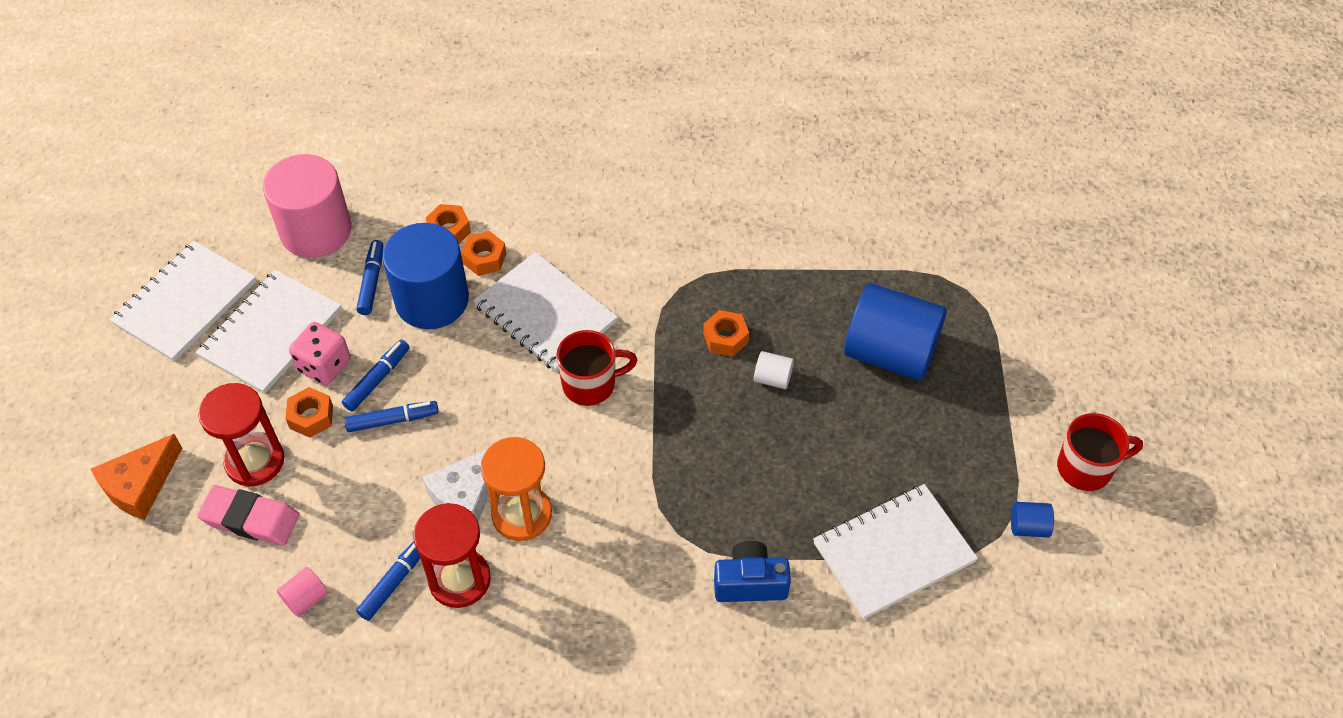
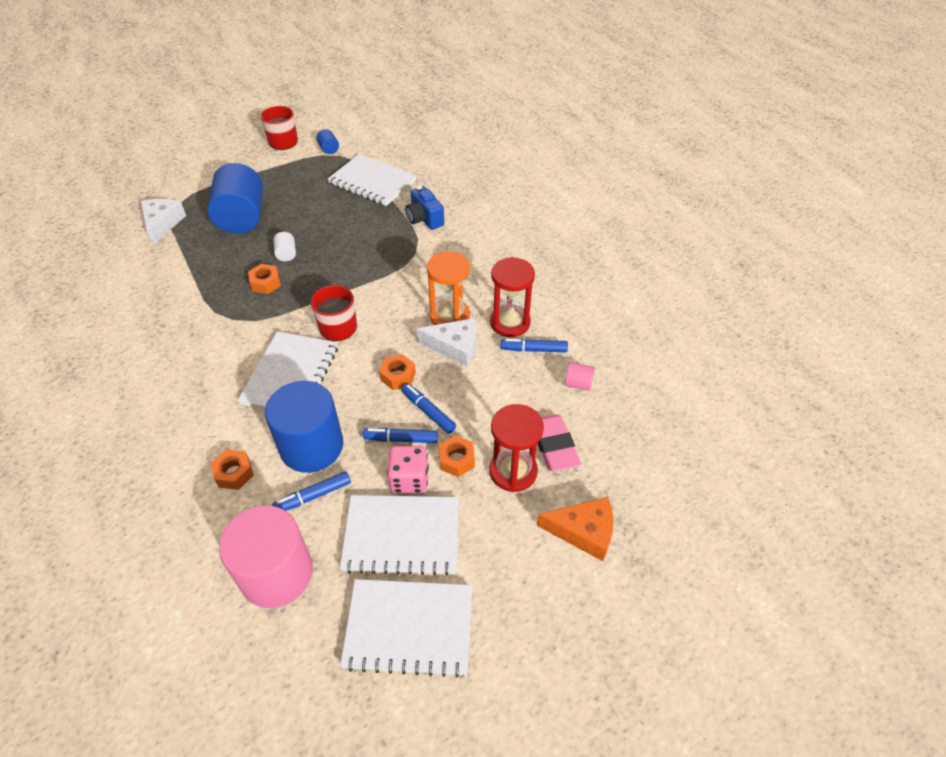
camera: 120 degrees left, 5 degrees down
orange nut [461,231,506,276] -> orange nut moved to [379,354,416,390]
none -> white cheese [141,199,186,245]

